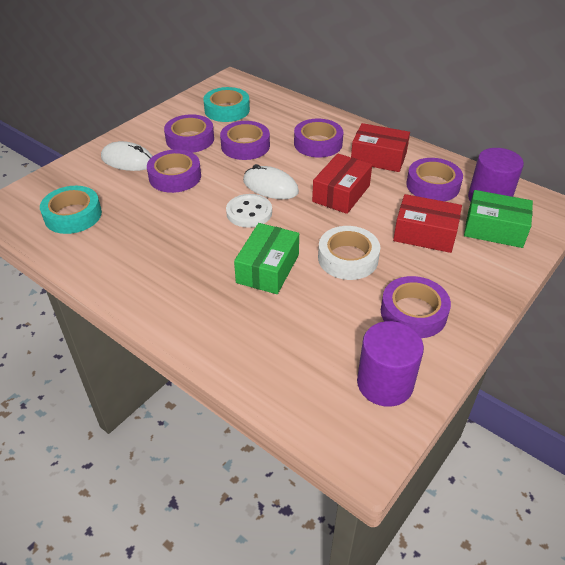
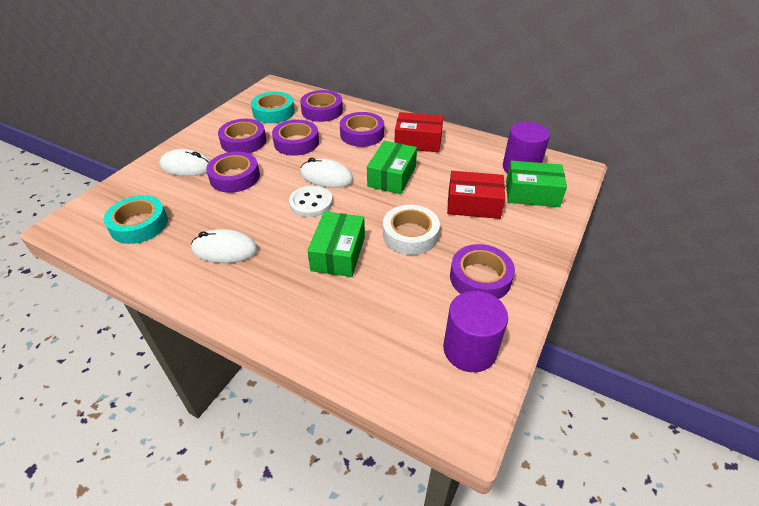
camera: 10 degrees left, 0 degrees up
red box [312,153,372,214] -> green box [367,141,417,194]
purple tape [406,158,463,201] -> purple tape moved to [300,90,343,122]
none -> white mouse [191,229,258,263]

